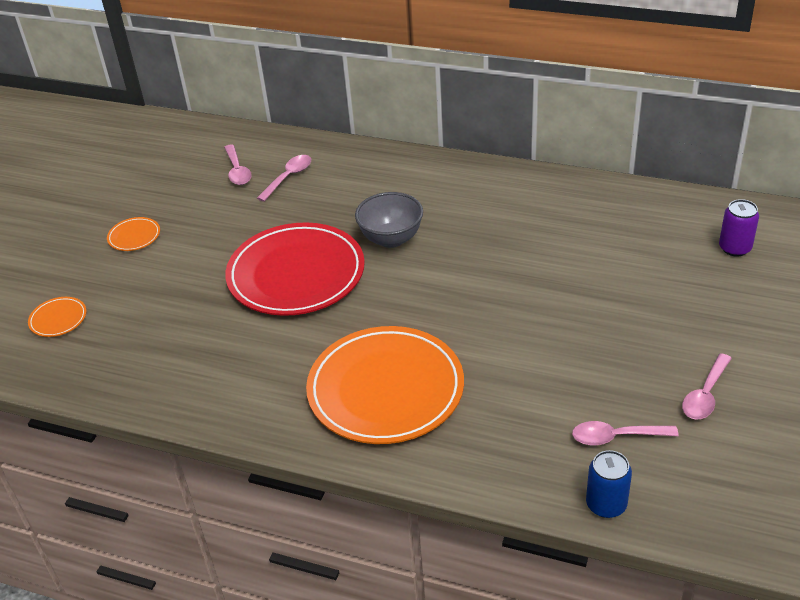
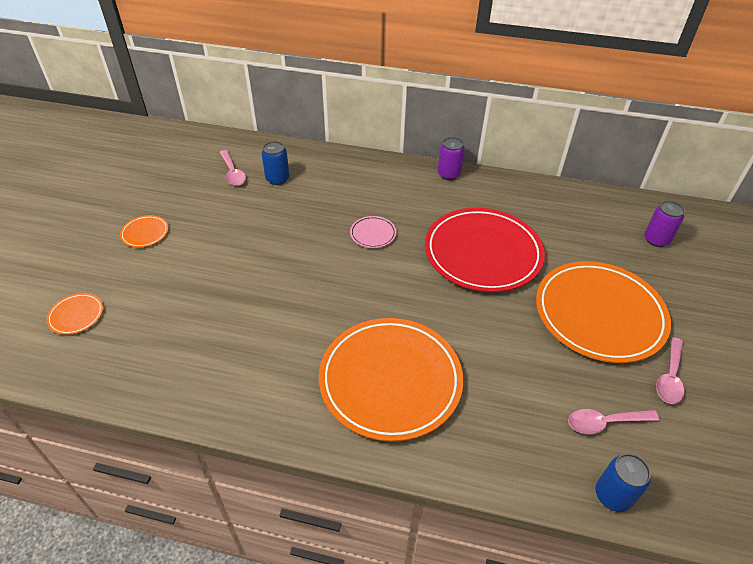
camera: 10 degrees left, 5 degrees up
red plate [225,222,365,316] -> red plate moved to [425,208,545,292]
pink spoon [257,155,311,202] -> blue can [261,141,289,185]
grey bowl [355,192,423,248] -> pink plate [350,216,396,248]
none -> purple can [438,137,465,180]
none -> orange plate [536,261,671,363]

